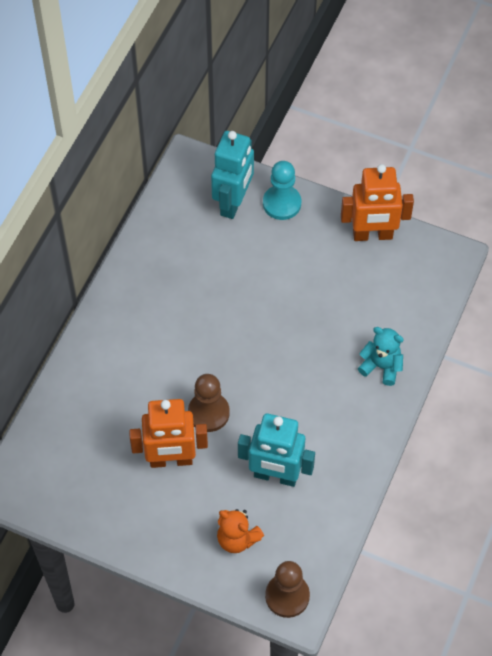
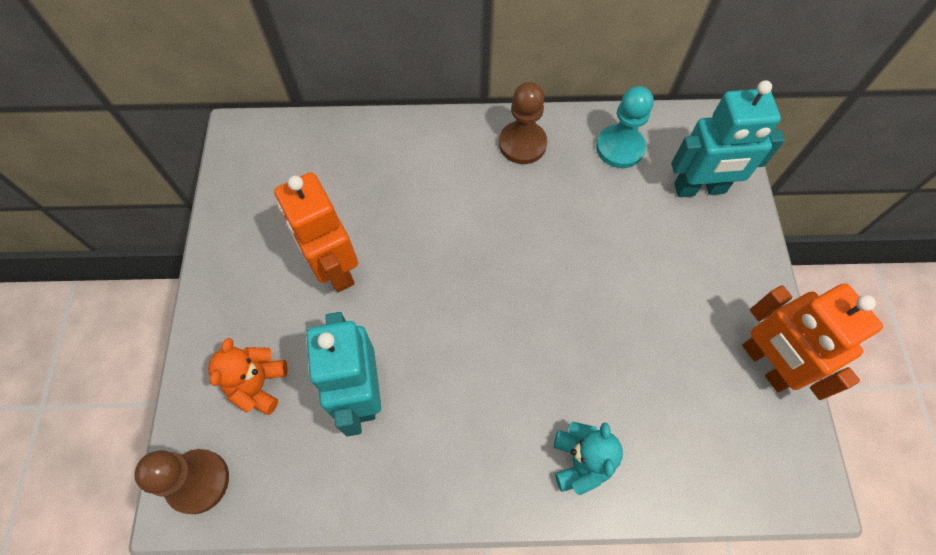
camera: 65 degrees right, 5 degrees up
brown pawn [188,374,230,432] -> brown pawn moved to [499,82,547,164]
turquoise pawn [263,161,301,220] -> turquoise pawn moved to [596,86,654,168]

